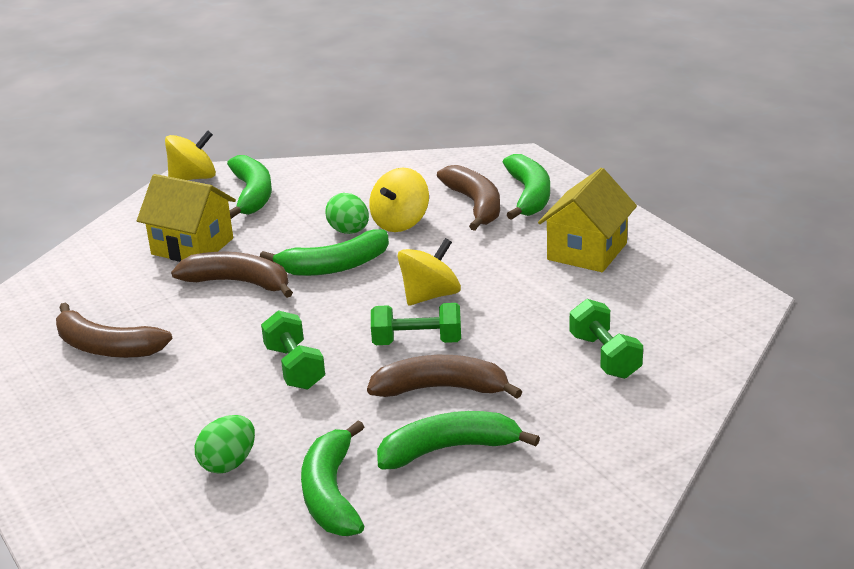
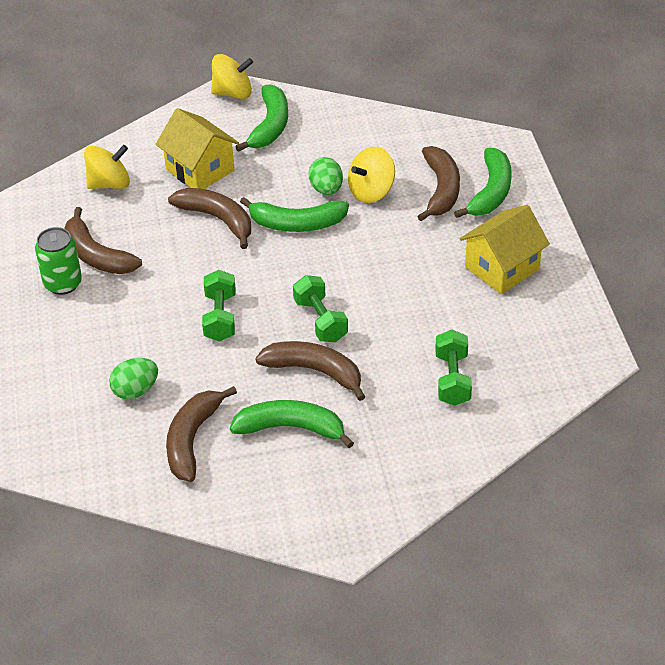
camera: 20 degrees right, 15 degrees up
green banana [301,421,364,536] -> brown banana [166,386,237,482]
green dumbbell [371,303,461,345] -> green dumbbell turned 45 degrees clockwise [293,275,348,342]
yellow spinning top [397,238,461,305] -> yellow spinning top moved to [84,145,130,189]
none -> green can [35,227,82,295]

